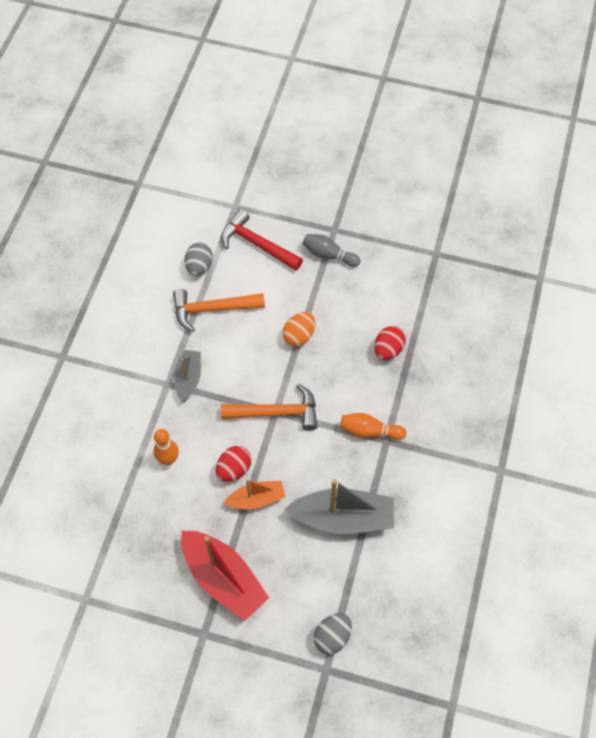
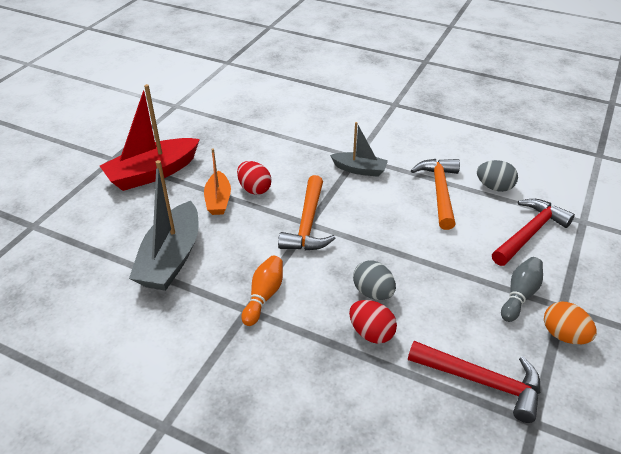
camera: 100 degrees right, 20 degrees down
orange bowling pin [153,429,179,465] -> none
orange egg [283,312,315,346] -> orange egg moved to [544,302,597,344]
grey egg [314,613,352,655] -> grey egg moved to [353,260,396,300]
none -> red hammer [408,341,540,423]

